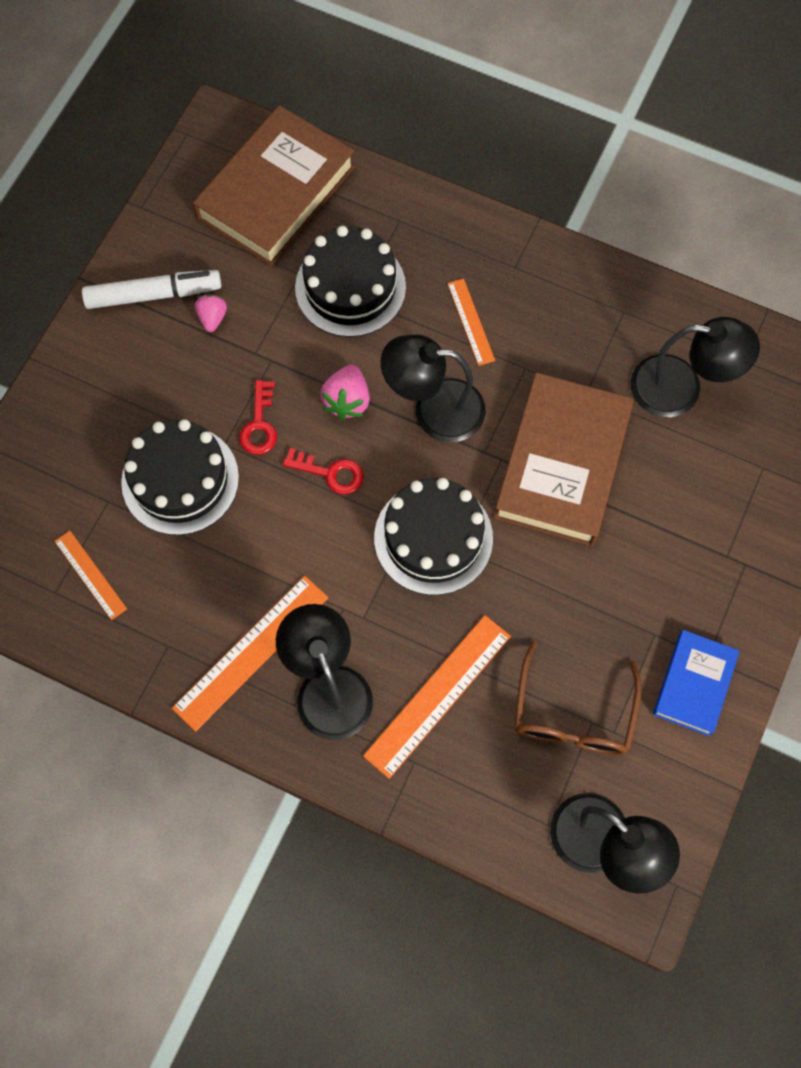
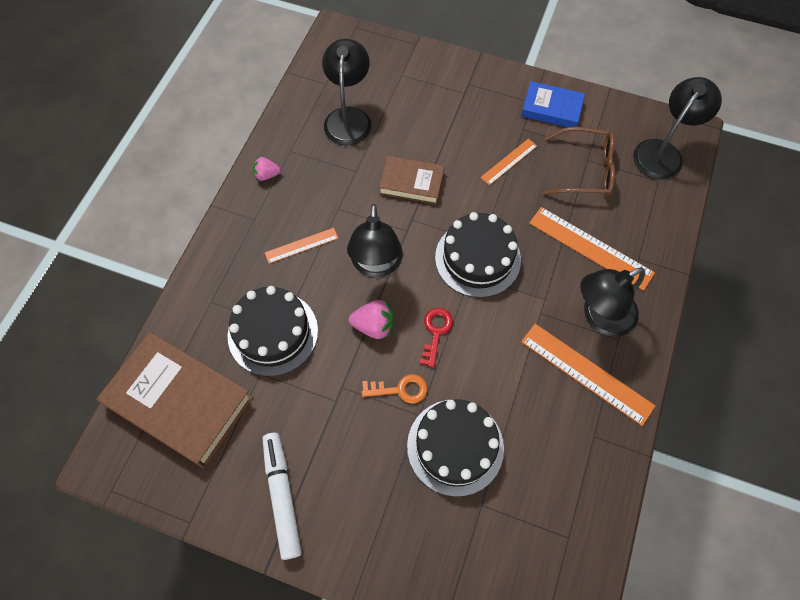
camera: 95 degrees left, 5 degrees down
orange ruler [54,531,127,620] -> orange ruler moved to [480,139,537,185]
pink strawberry [195,294,227,332] -> pink strawberry moved to [253,157,281,181]
red key [239,380,277,455] -> orange key [362,374,428,404]
brown book [494,372,634,546] -> brown book [379,156,445,204], size x0.55

